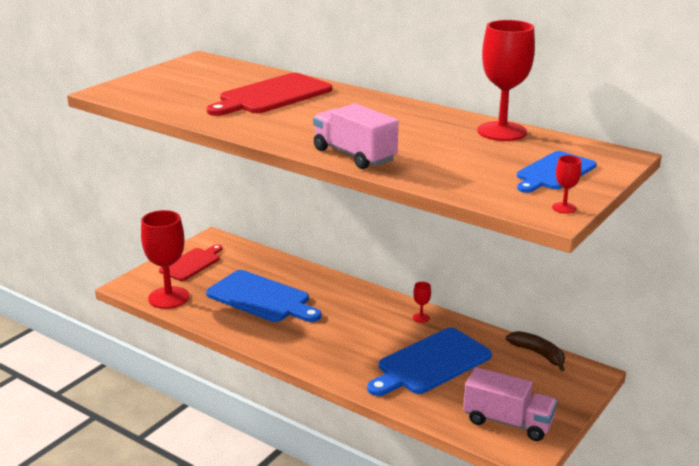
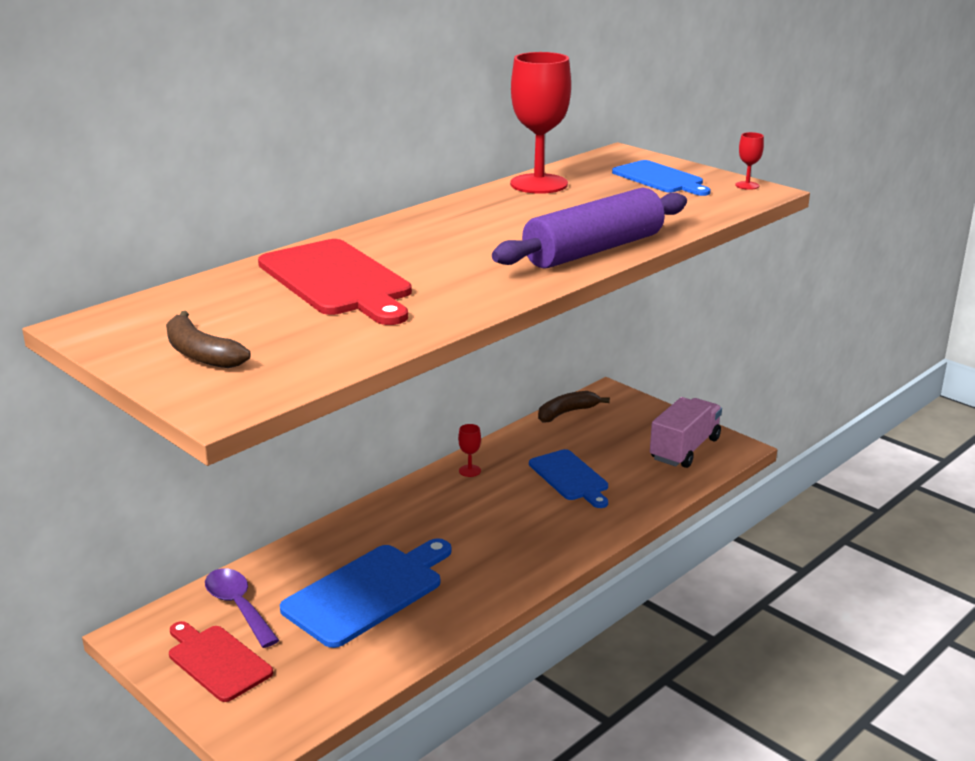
camera: 80 degrees left, 0 degrees up
red goblet [141,210,189,309] -> none
pink truck [313,103,398,169] -> purple rolling pin [492,188,687,269]
blue cutting board [367,328,492,396] -> blue cutting board [529,449,608,508], size x0.64
none -> brown banana [166,311,251,368]
none -> purple spoon [205,569,279,648]

